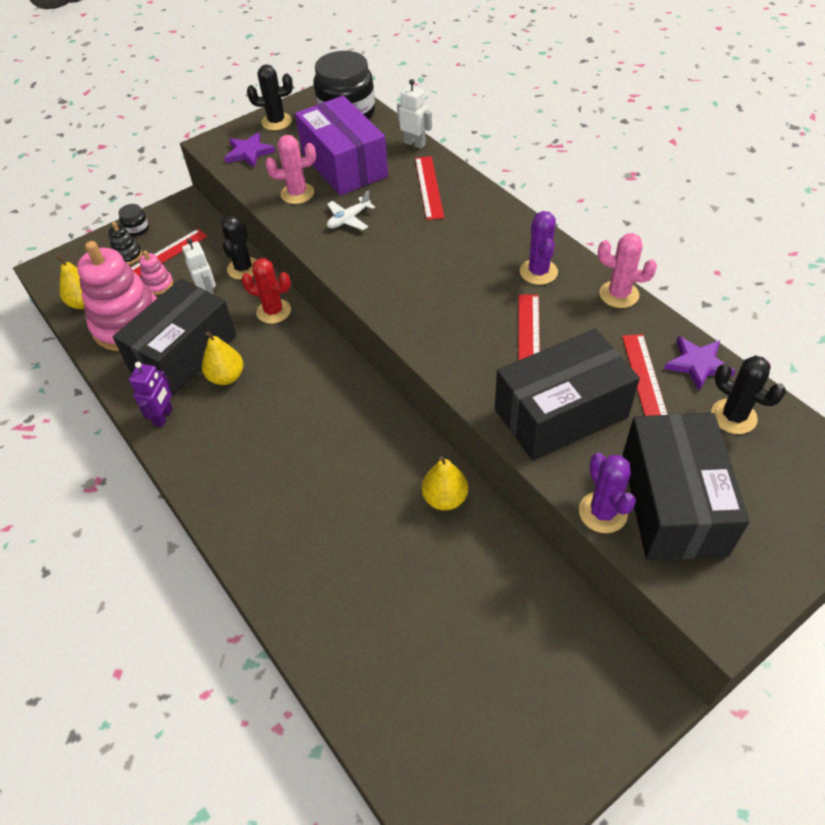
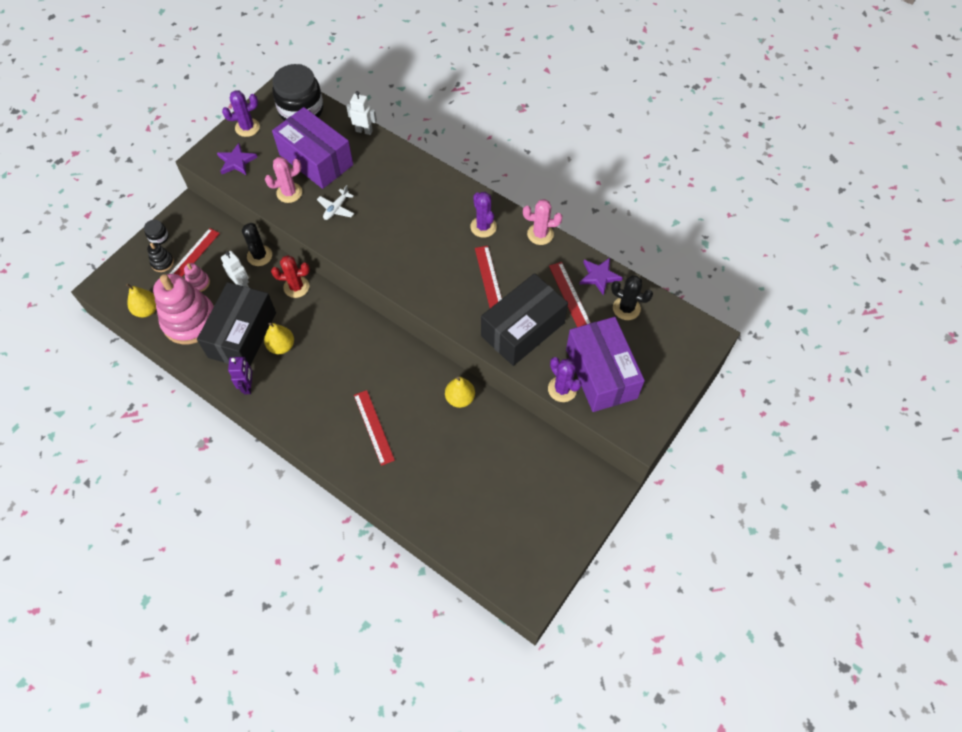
camera: 20 degrees left, 10 degrees up
black cactus [247,64,293,130] -> purple cactus [222,90,260,137]
red ruler [415,156,444,220] -> red ruler moved to [354,390,395,466]
black box [623,413,750,560] -> purple box [566,317,645,412]

